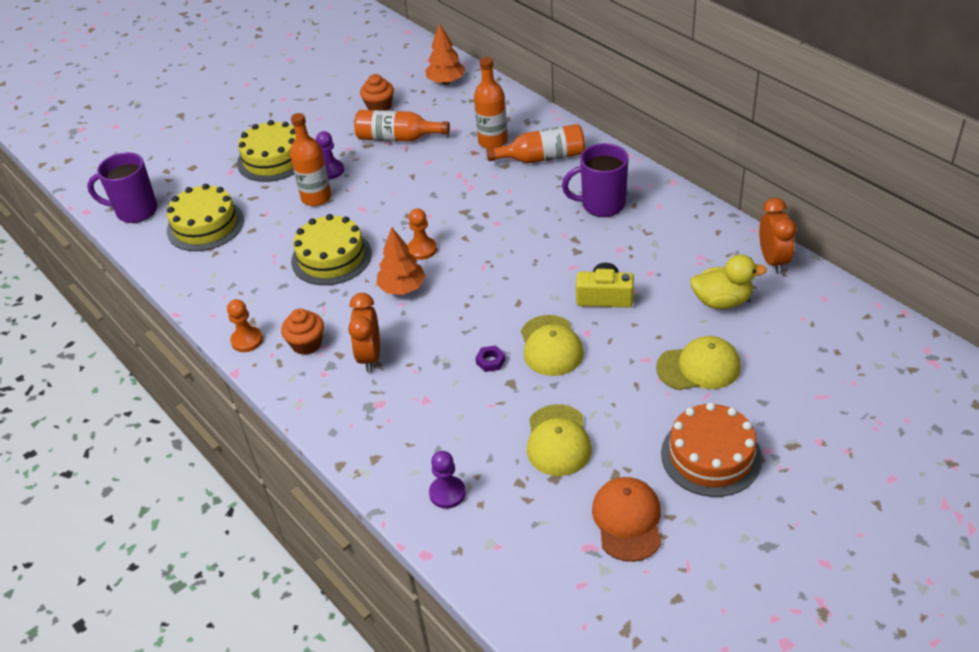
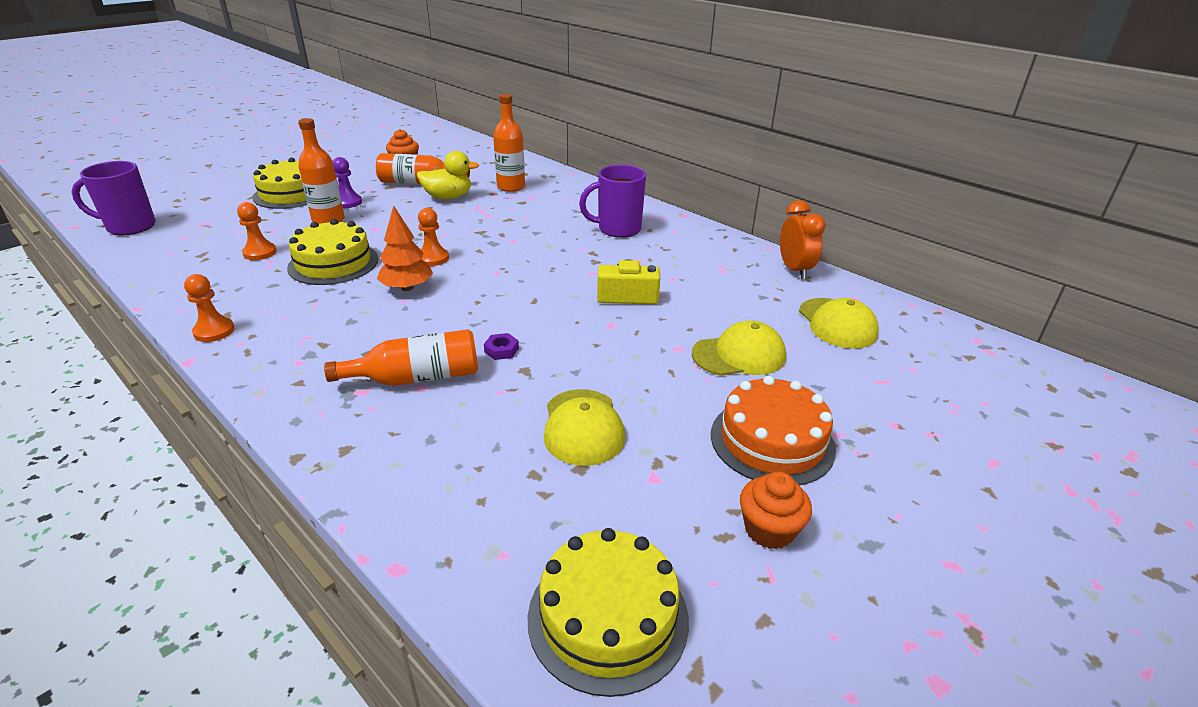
camera: 10 degrees left, 10 degrees down
yellow cake [167,184,244,251] -> yellow cake moved to [528,528,689,697]
orange cupcake [281,309,324,355] -> orange cupcake moved to [740,472,812,549]
orange clock [348,293,380,372] -> none
orange tree [425,23,465,84] -> none
purple pawn [429,451,466,509] -> none
orange bottle [486,124,585,163] -> orange bottle moved to [324,329,478,386]
yellow cap [521,315,584,376] -> yellow cap moved to [799,298,879,349]
orange cap [592,477,661,562] -> none
yellow duck [690,254,767,309] -> yellow duck moved to [417,151,479,199]
none -> orange pawn [237,202,277,260]

